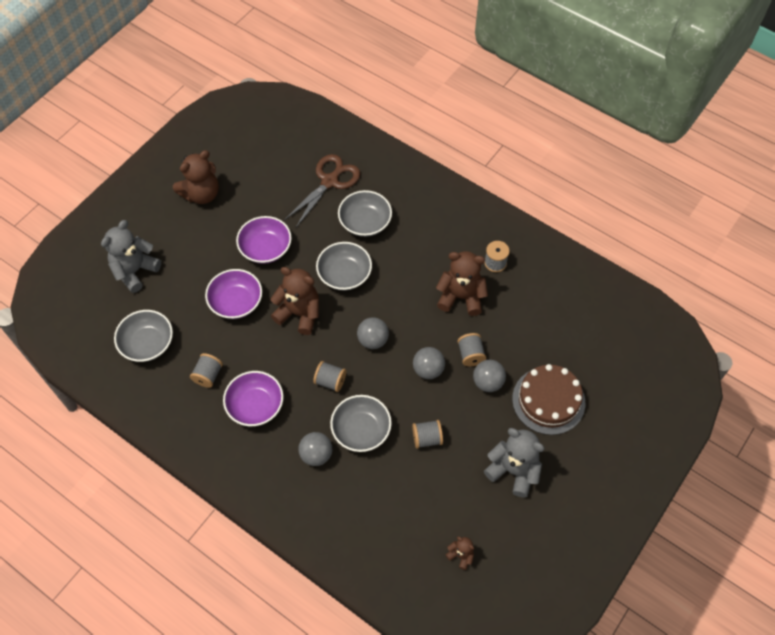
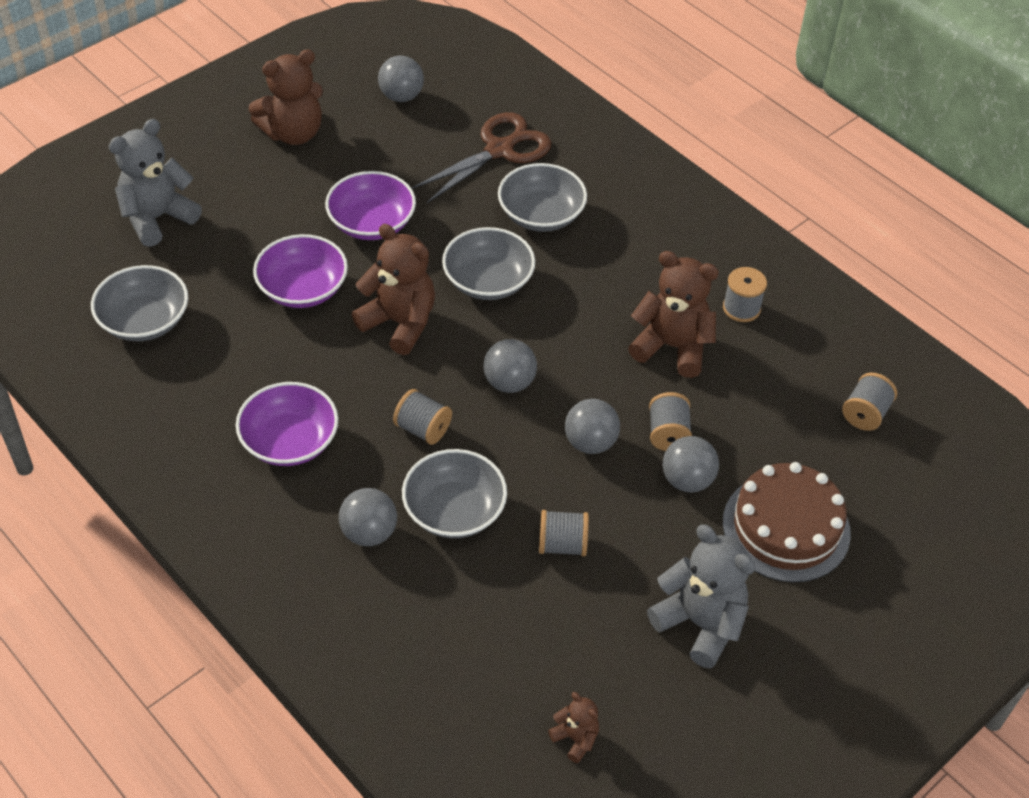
camera: 10 degrees right, 10 degrees down
grey spool [190,353,223,388] -> grey spool moved to [842,373,897,431]
none -> grey ball [378,55,424,102]

